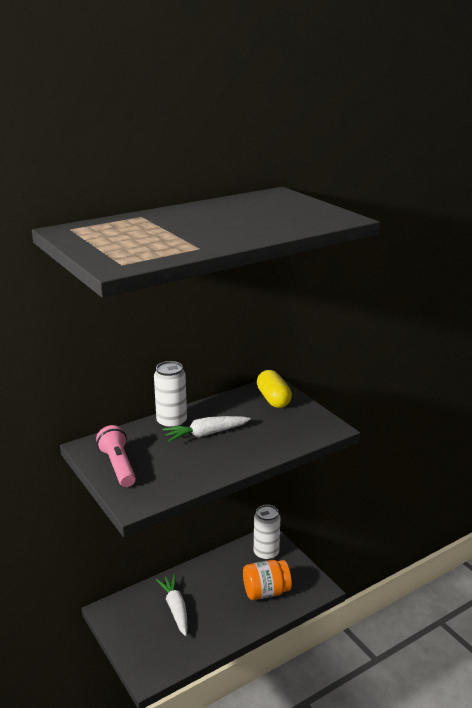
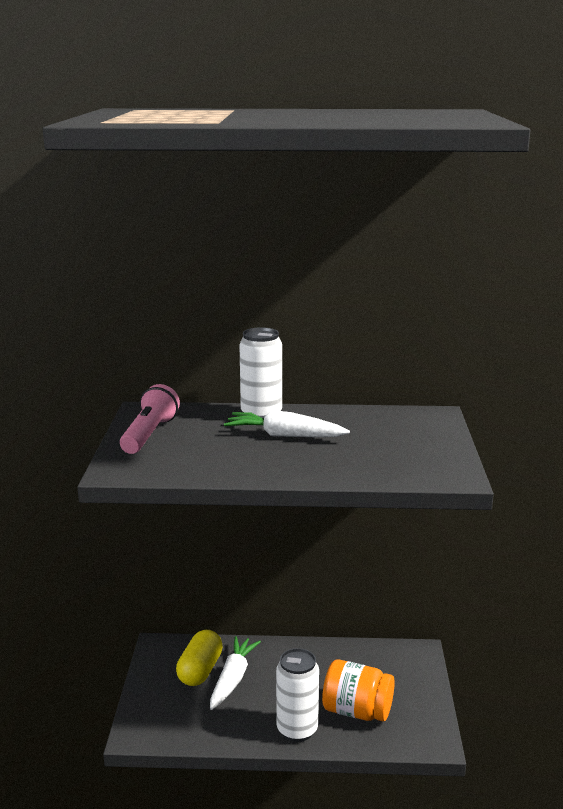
camera: 35 degrees right, 5 degrees down
white can [254,505,280,561] -> white can moved to [276,648,319,742]
yellow capsule [257,370,292,408] -> yellow capsule moved to [176,630,223,686]

